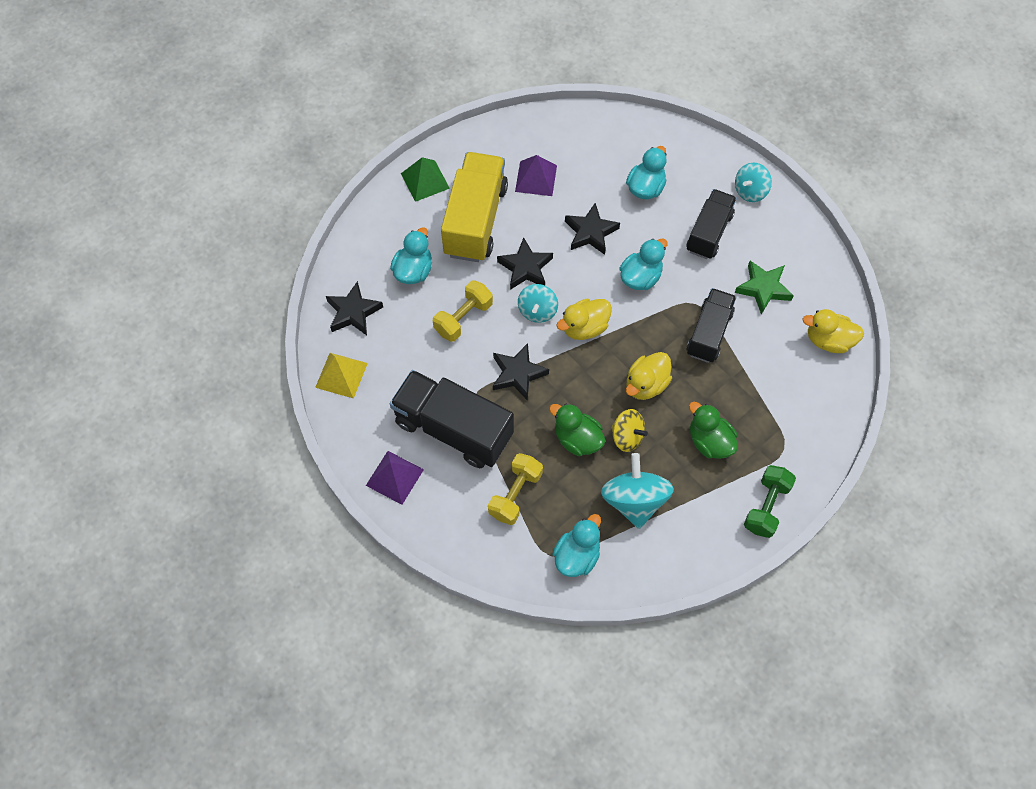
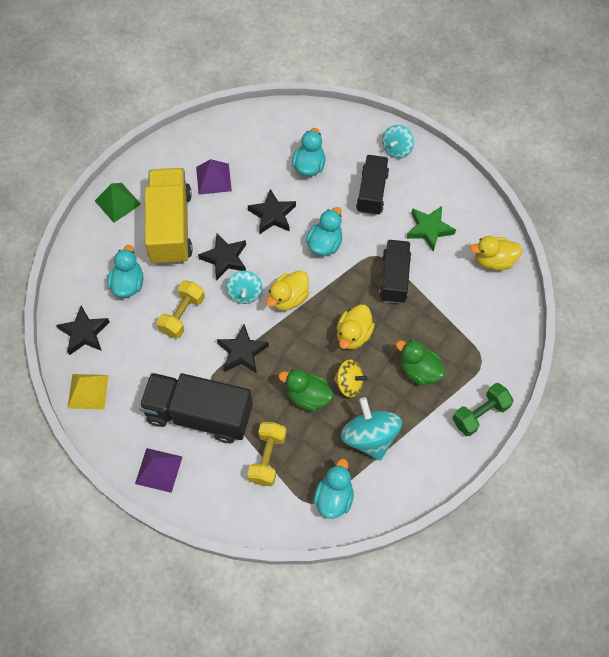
camera: 15 degrees left, 0 degrees up
green dumbbell [744,465,796,538] -> green dumbbell turned 45 degrees clockwise [453,383,513,436]

